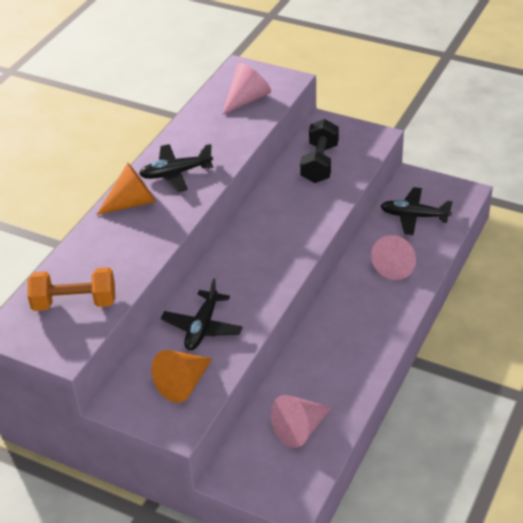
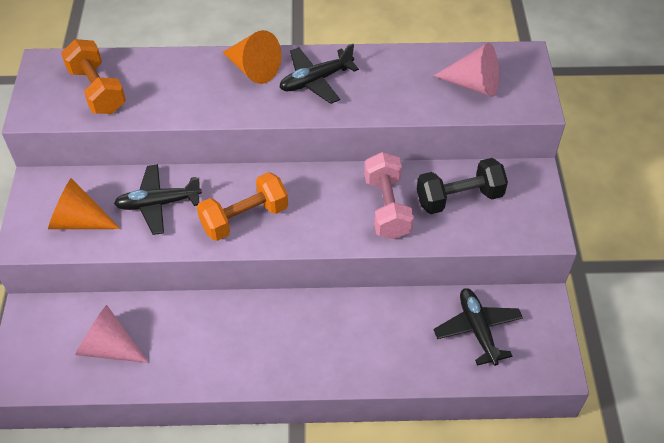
camera: 60 degrees right, 10 degrees up
black plane [139,144,213,192] -> black plane turned 75 degrees counterclockwise [279,44,359,104]
pink cone [371,235,416,280] -> none
none -> orange dumbbell [197,172,288,241]
none -> pink dumbbell [364,152,414,239]

